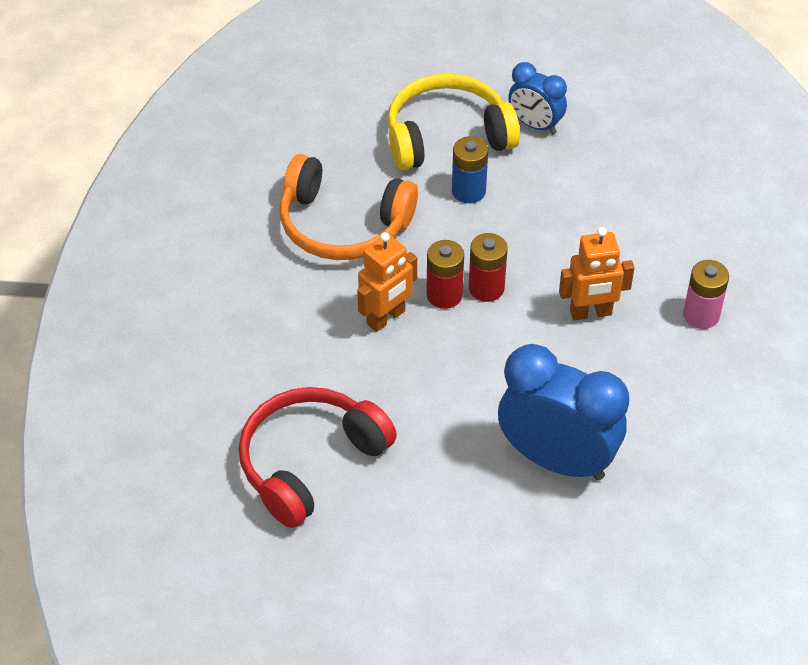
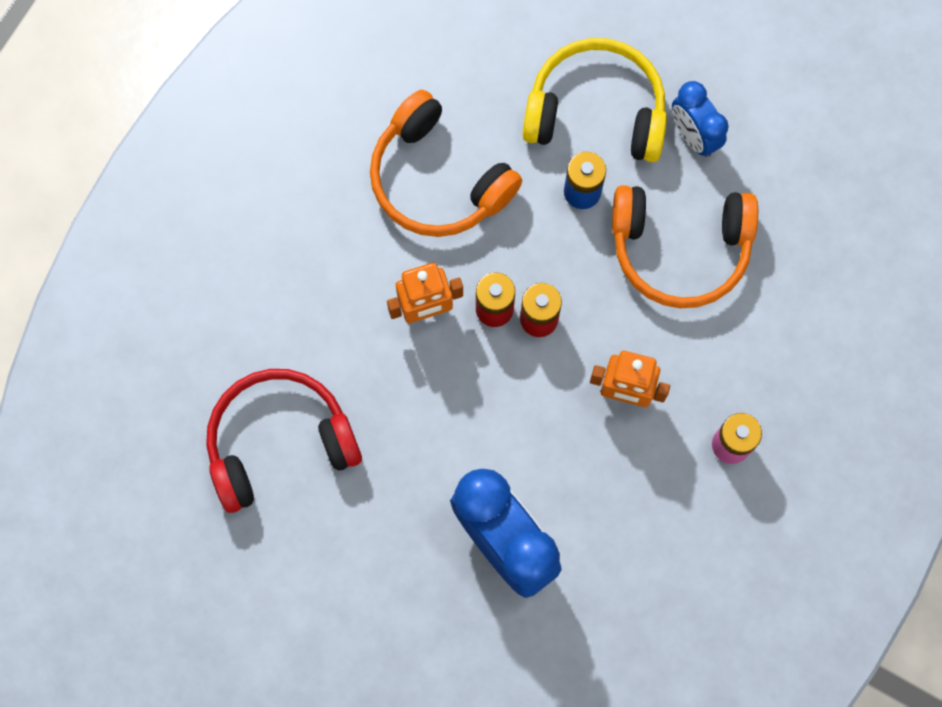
camera: 25 degrees right, 25 degrees up
none -> orange headphones [612,185,758,308]

